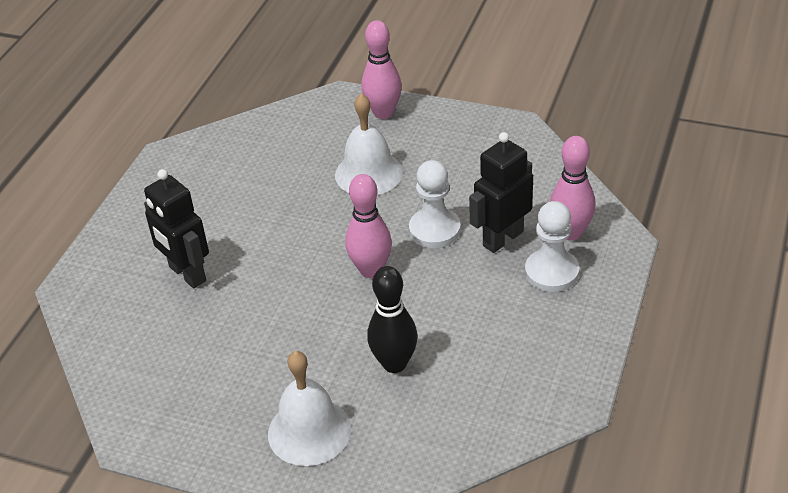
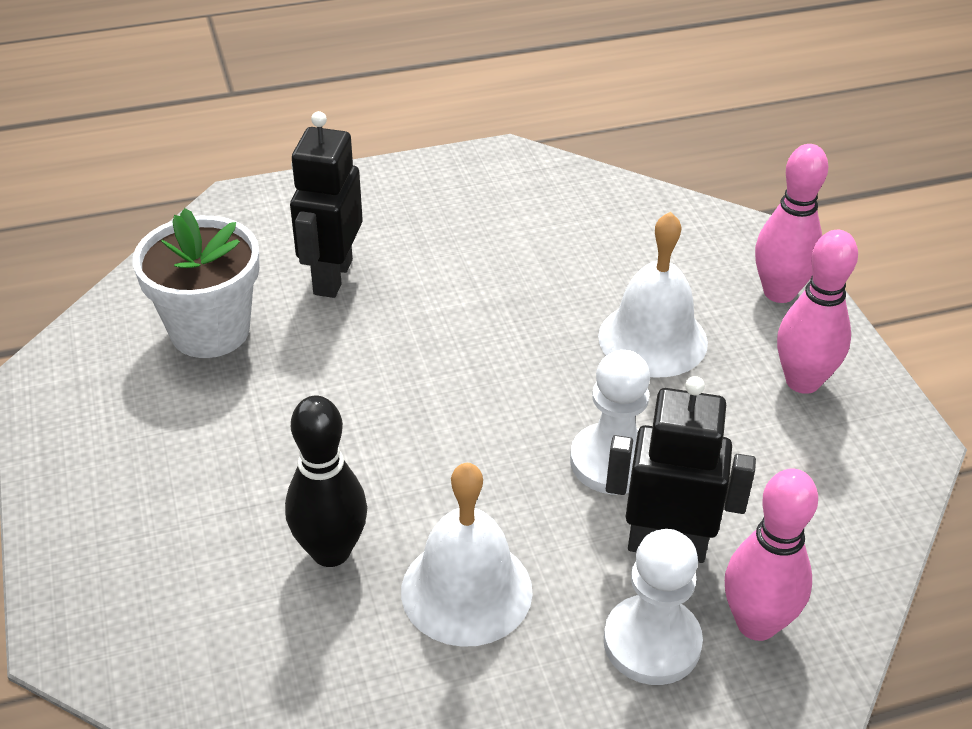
camera: 50 degrees right, 0 degrees up
white bell [268,351,351,466] -> white bell moved to [401,462,533,647]
pink bowling pin [345,174,392,278] -> pink bowling pin moved to [777,230,858,394]
none -> white flower pot [133,208,260,358]

